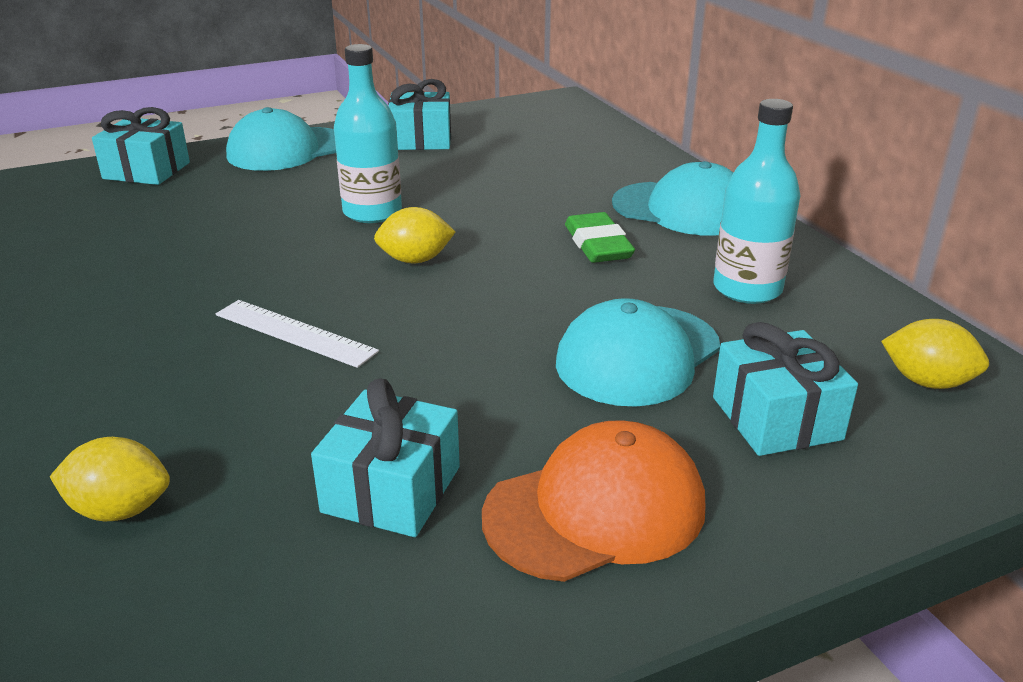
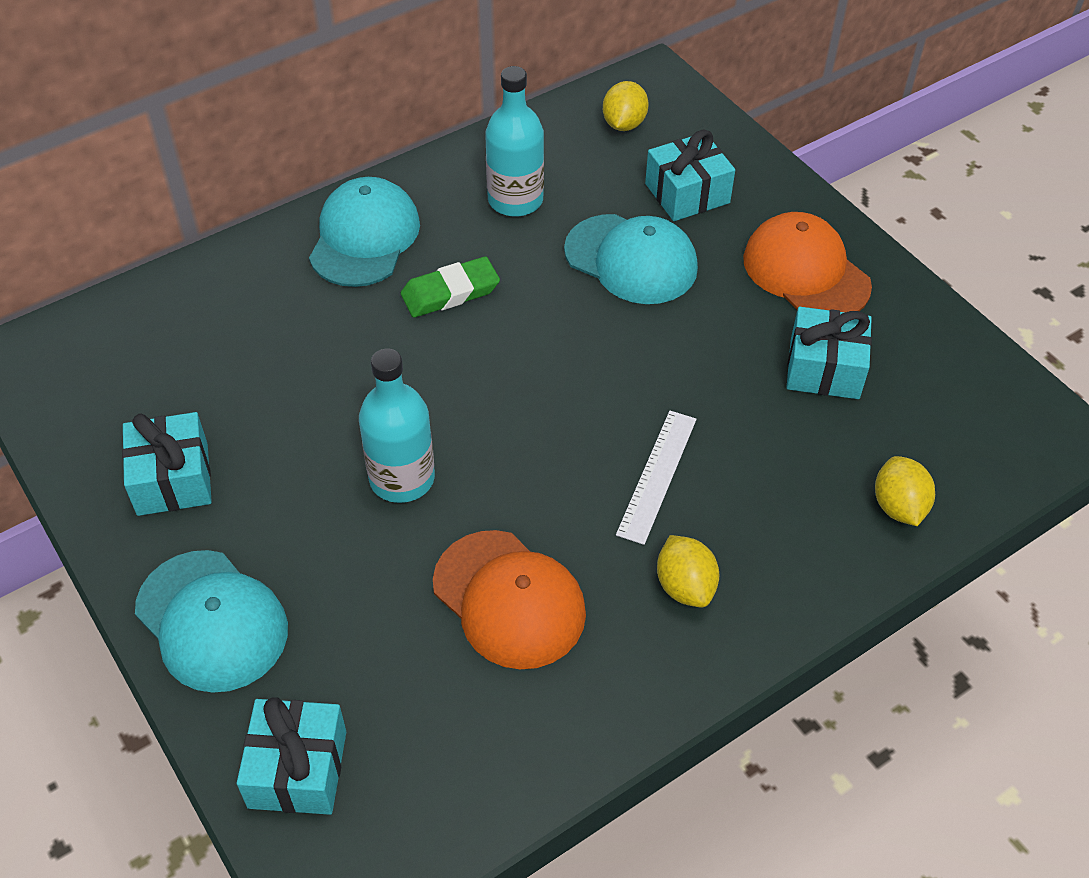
camera: 100 degrees left, 20 degrees up
yellow lemon [374,207,456,263] -> yellow lemon moved to [657,535,719,607]
none -> orange cap [433,530,586,669]

